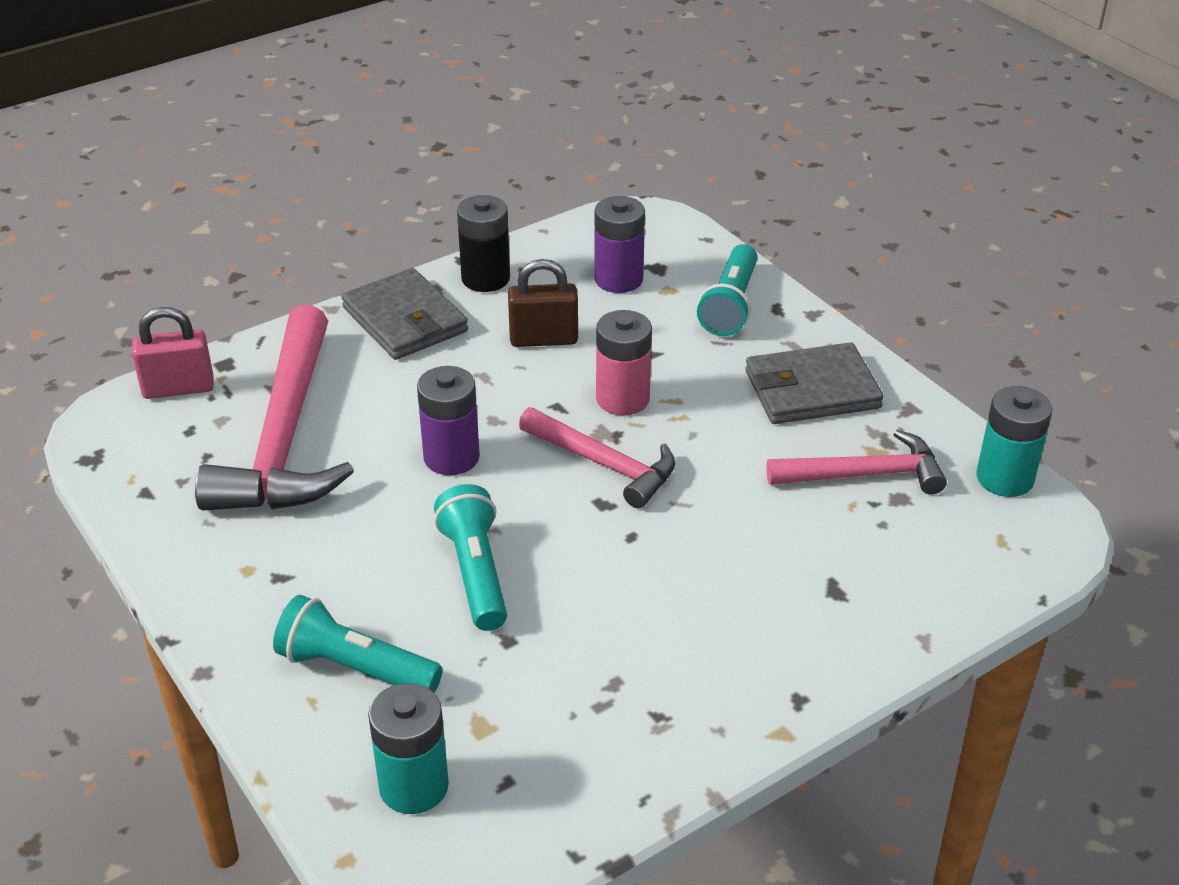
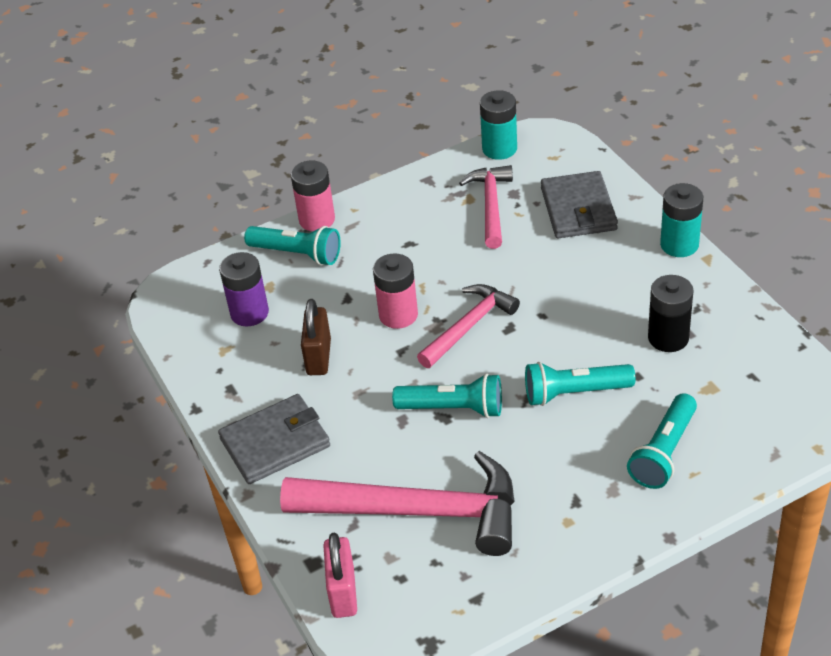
camera: 80 degrees left, 5 degrees up
turquoise battery [368,683,449,814] -> turquoise battery moved to [660,183,703,257]
purple battery [417,366,480,475] -> turquoise flashlight [392,374,502,418]
black battery [457,195,510,292] -> black battery moved to [648,275,694,352]
grey wallet [745,342,884,424] -> grey wallet moved to [541,171,618,238]
none -> pink battery [291,161,335,231]

